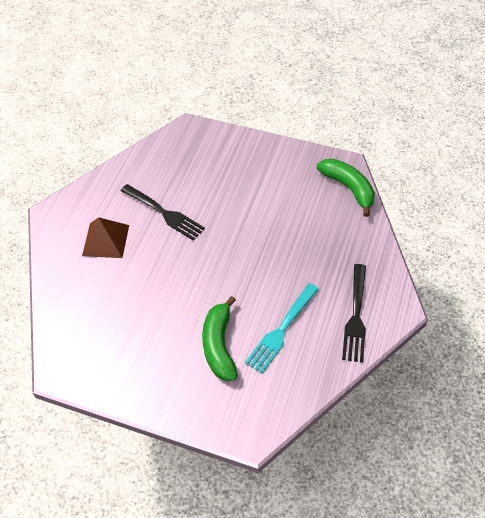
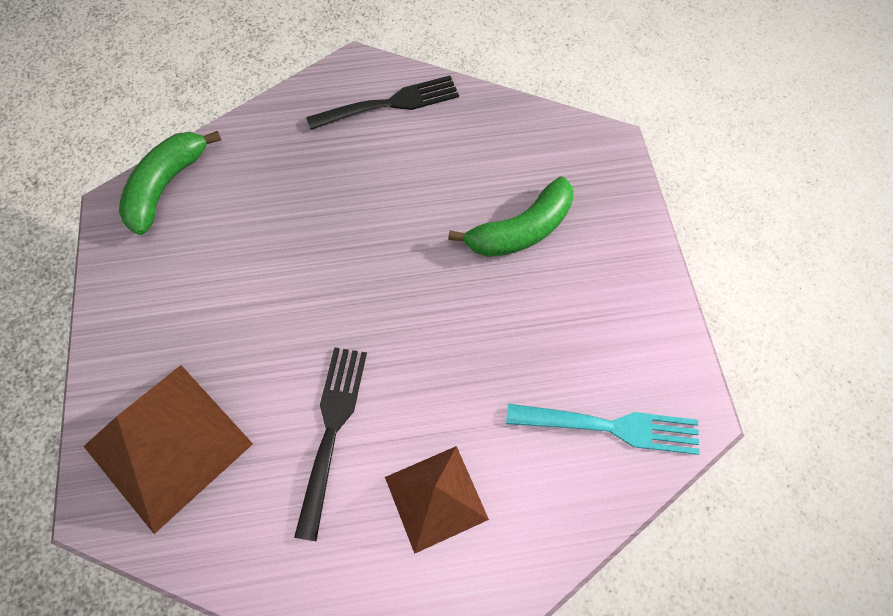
camera: 120 degrees left, 10 degrees up
turquoise fork [245,283,319,373] -> turquoise fork moved to [506,404,699,455]
none -> brown pyramid [83,365,253,534]

